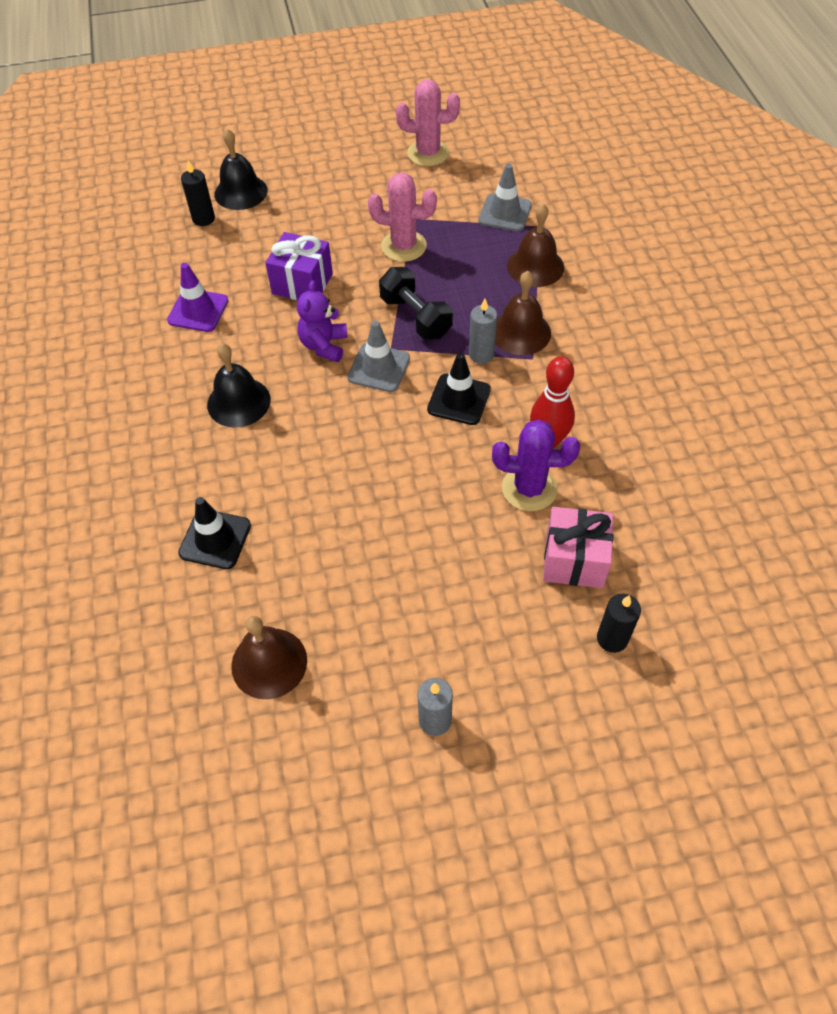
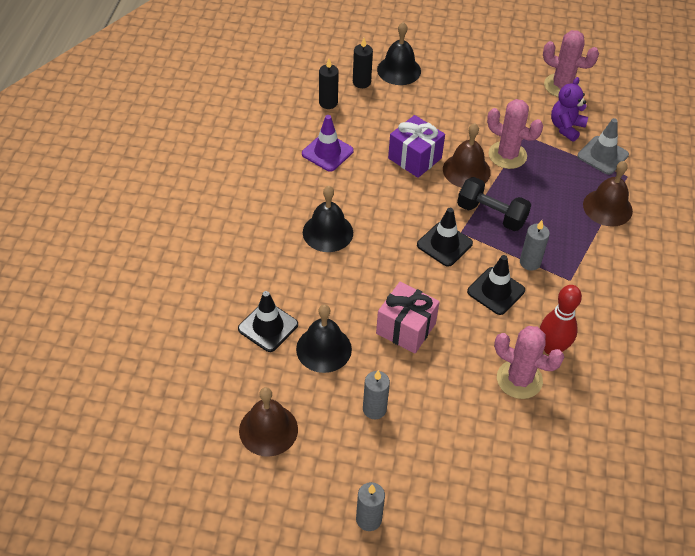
camera: 20 degrees right, 5 degrees down
purple teddy bear [297,280,348,362] -> purple teddy bear moved to [551,77,588,142]
grey traffic cone [347,321,410,392] -> black traffic cone [417,208,473,267]
black dumbbell [379,267,453,340] -> black dumbbell turned 45 degrees counterclockwise [457,177,531,231]
purple cactus [492,419,580,511] -> pink cactus [494,326,564,399]
brown bell [495,271,551,355] -> brown bell moved to [443,123,491,188]
pink gift [543,507,613,588] -> pink gift moved to [376,282,440,353]
black candle [597,594,641,653] -> black candle moved to [319,59,339,109]
none -> black bell [296,304,352,373]
none -> grey candle [363,370,390,419]

